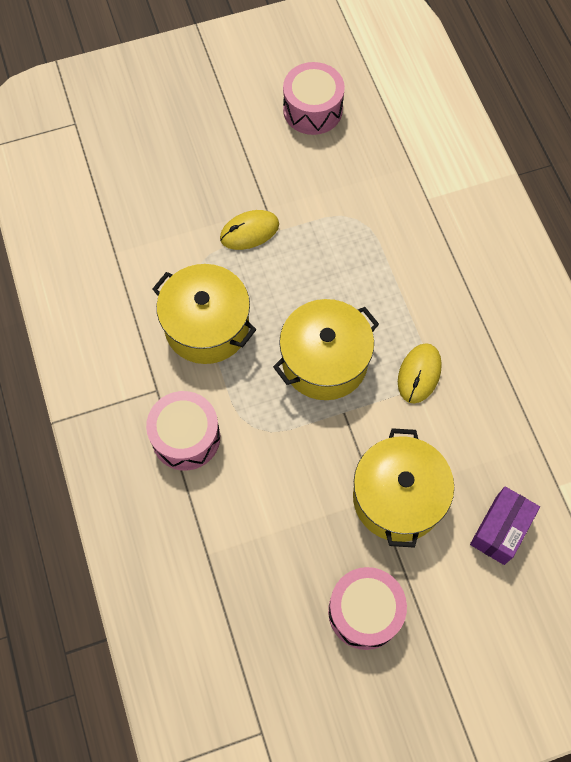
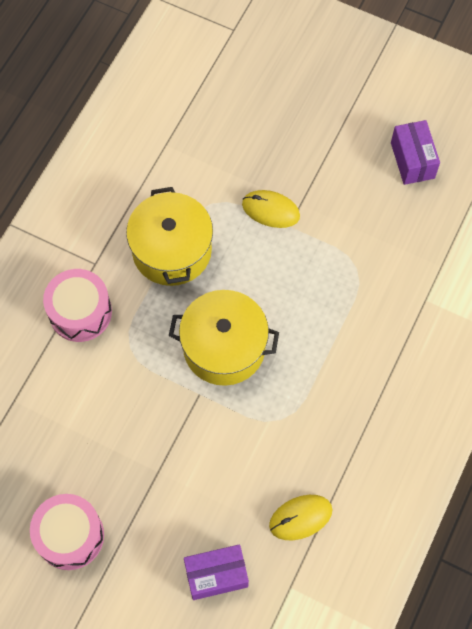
camera: 45 degrees right, 0 degrees up
pink drum [283,62,345,135] -> purple box [391,120,440,185]
yellow pot [353,428,454,548] -> none
yellow mouse [398,343,442,404] -> yellow mouse moved to [269,495,333,540]

